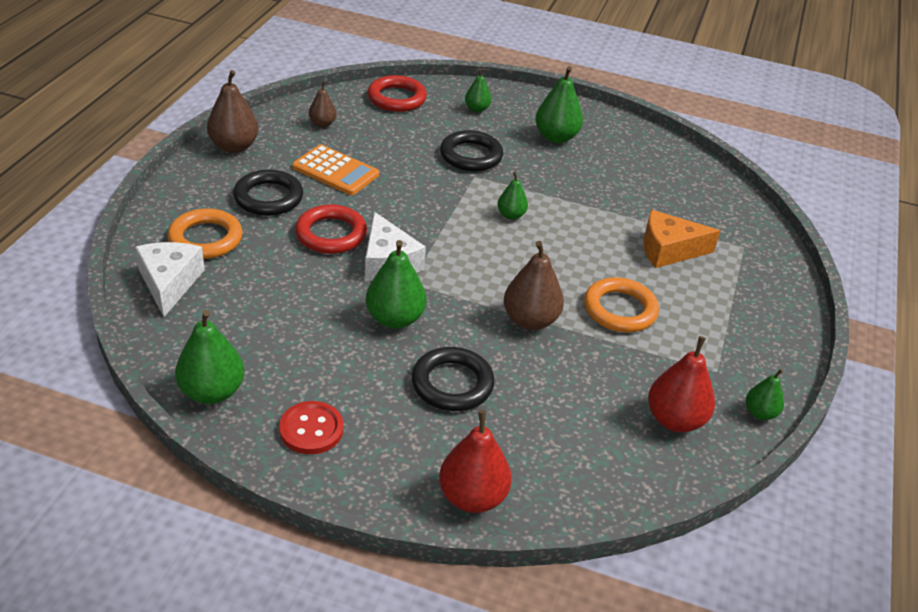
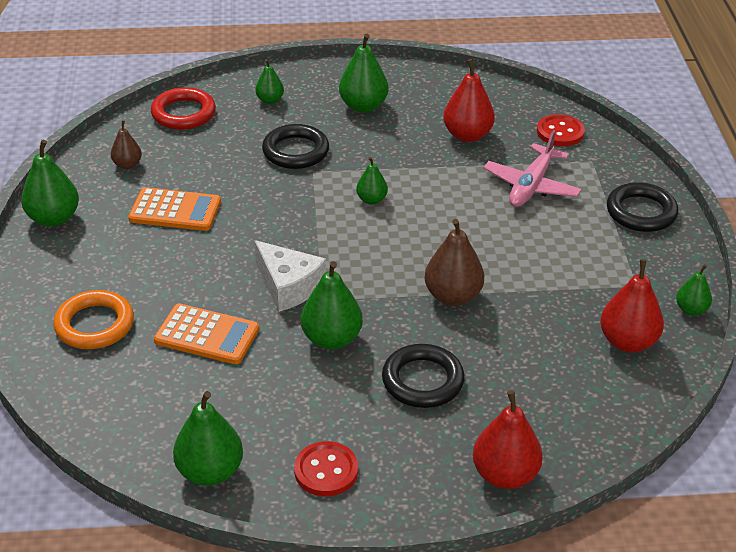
camera: 20 degrees left, 0 degrees up
white cheese [135,242,205,317] -> none
brown pear [207,70,259,153] -> green pear [21,140,79,227]
black ring [233,170,303,216] -> black ring moved to [607,182,678,232]
red ring [295,204,367,254] -> none
orange ring [584,277,659,332] -> none
orange cheese [644,210,720,268] -> pink plane [483,130,581,207]
none -> orange calculator [154,303,259,364]
none -> red pear [443,59,495,142]
none -> red button [537,114,585,146]

